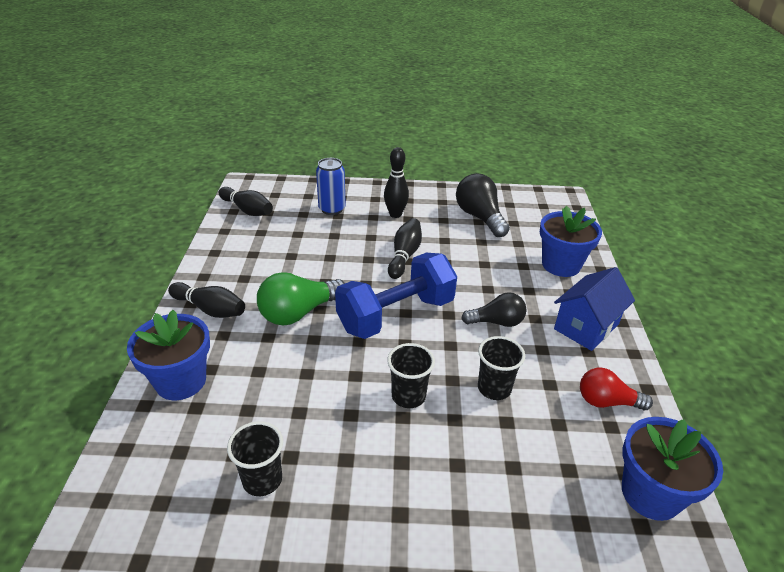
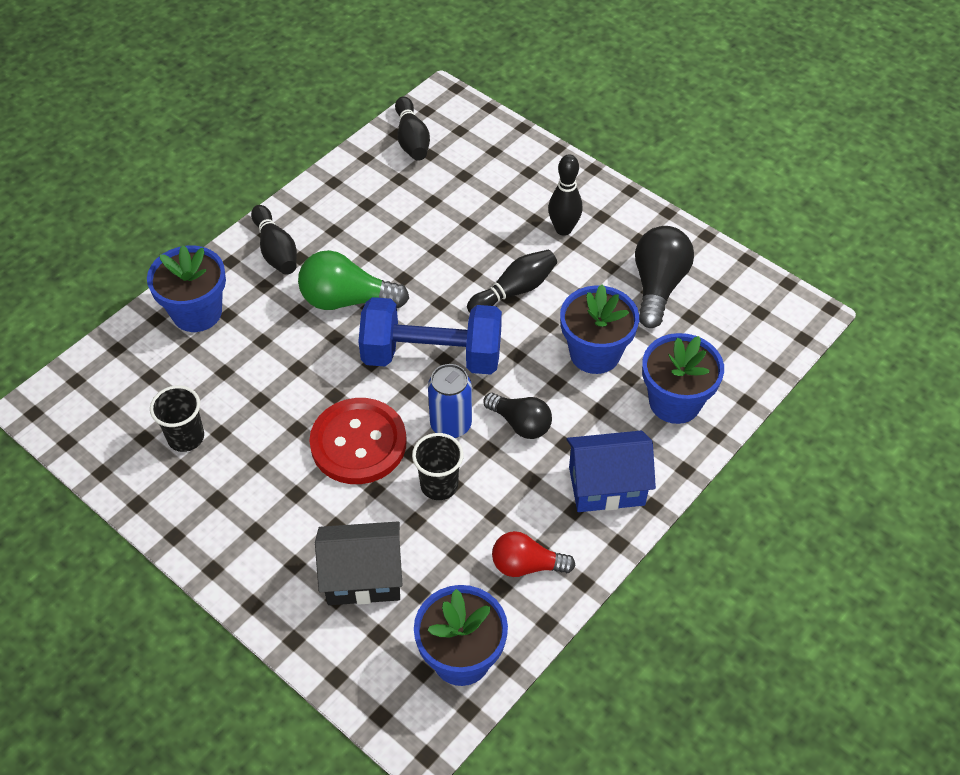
camera: 40 degrees right, 15 degrees up
blue can [316,158,346,215] -> blue can moved to [428,364,472,438]
black cup [387,343,435,408] -> red button [309,398,407,484]
red light bulb [580,368,653,410] -> red light bulb turned 45 degrees counterclockwise [492,531,576,577]
none -> black house [315,521,403,605]
none -> blue flower pot [560,284,639,374]

